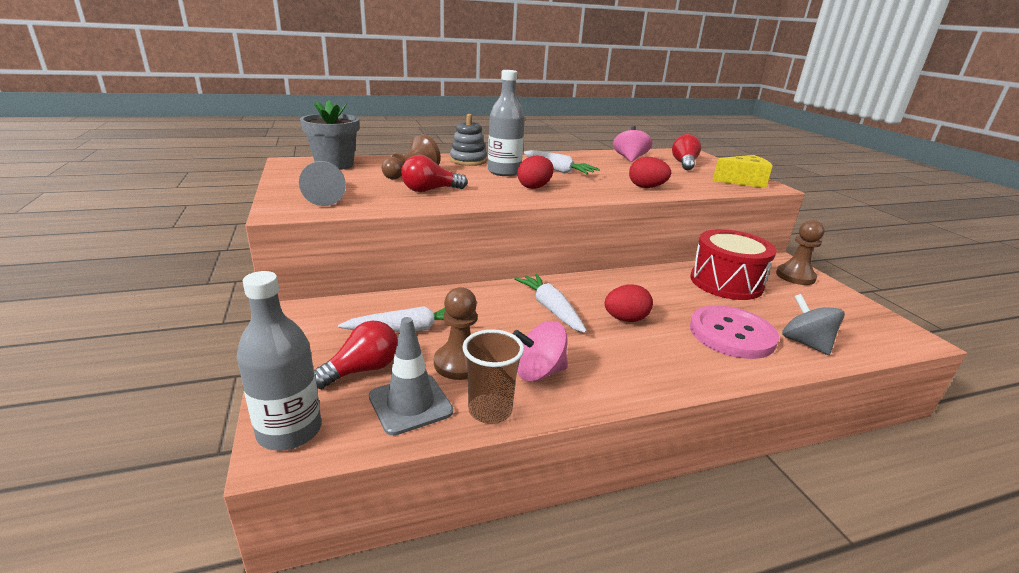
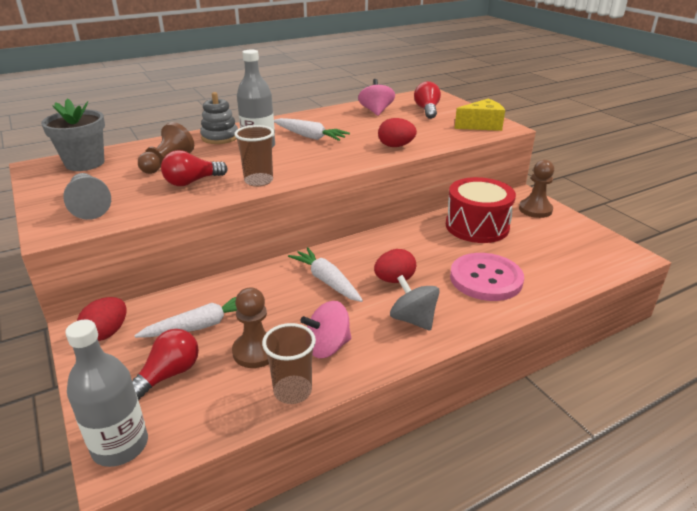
camera: 10 degrees left, 5 degrees up
grey traffic cone [369,317,453,435] -> none
red egg [517,156,554,189] -> red egg moved to [77,297,127,341]
grey spinning top [782,294,845,355] -> grey spinning top moved to [390,275,440,331]
none -> brown cup [234,125,274,187]

